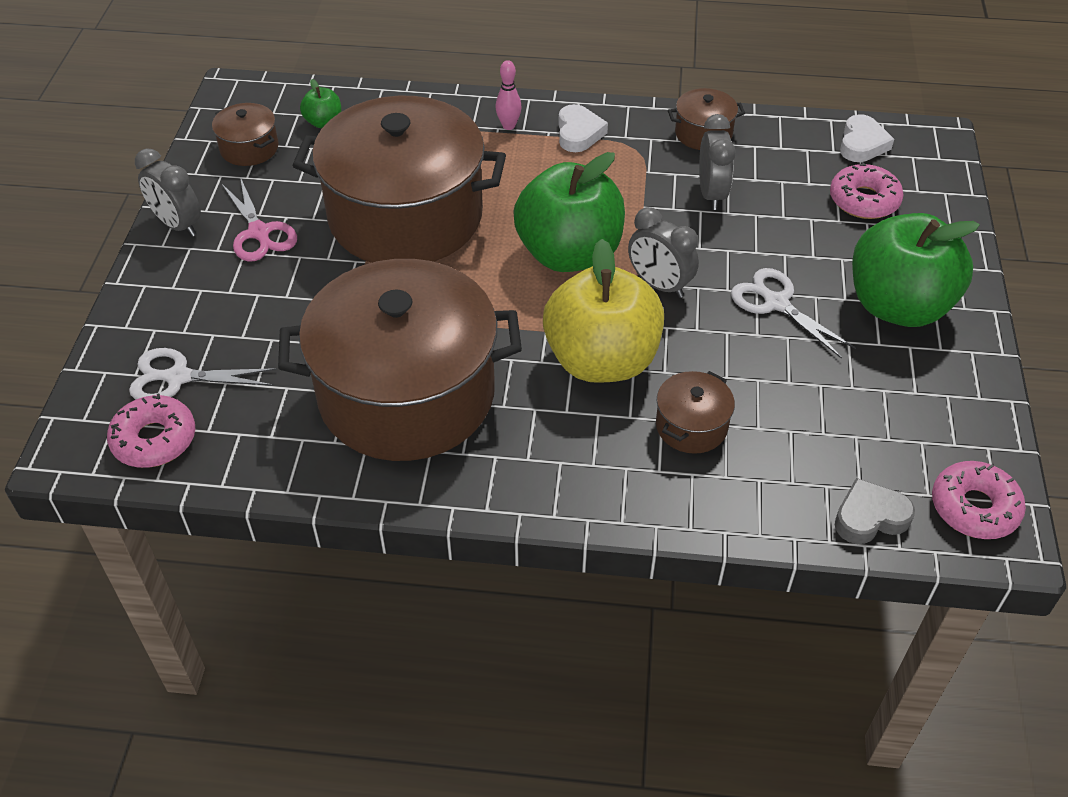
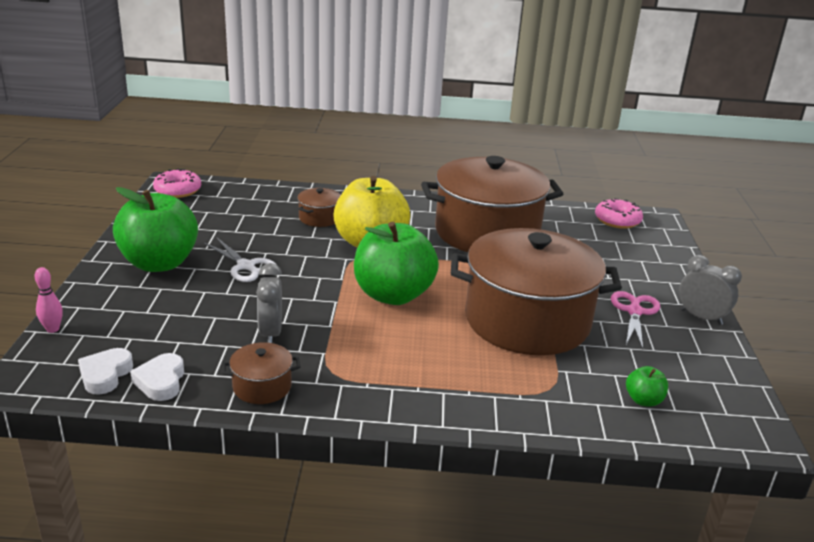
camera: 175 degrees right, 20 degrees down
white scissors [129,348,277,400] -> none
brown pot [212,103,278,166] -> none
pink scissors [221,177,297,262] -> pink scissors turned 45 degrees clockwise [611,291,660,349]
pink bowling pin [495,60,522,130] -> pink bowling pin moved to [35,267,63,333]
white heart [558,104,608,152] -> white heart moved to [130,353,184,401]
grey clock [628,207,699,298] -> none
pink donut [830,162,904,219] -> none
grey heart [835,478,915,544] -> none

